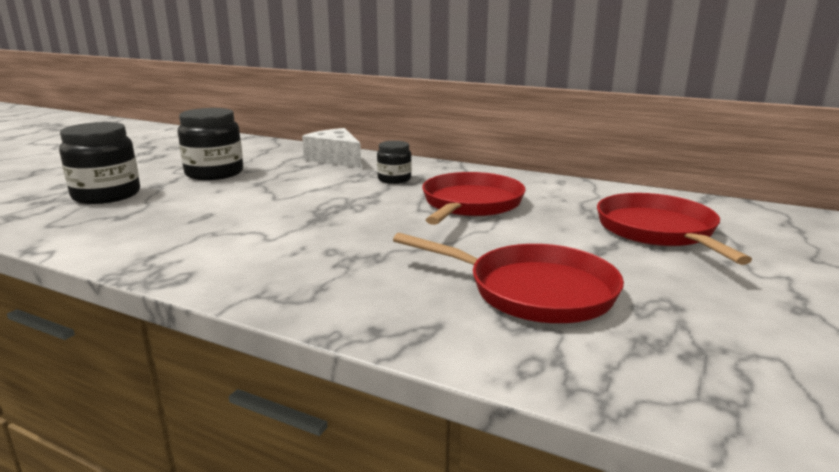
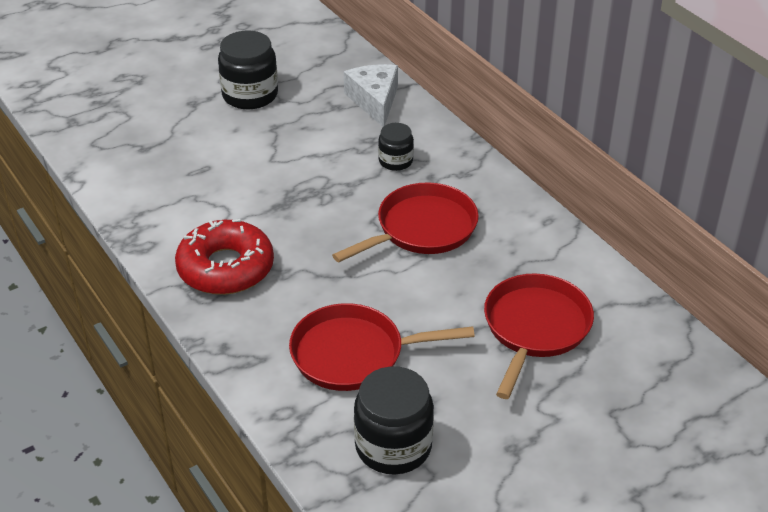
camera: 30 degrees right, 20 degrees up
black jar [59,122,140,204] -> black jar moved to [354,366,434,474]
red pan [393,233,624,323] -> red pan turned 120 degrees clockwise [289,303,475,391]
none -> red donut [175,219,274,295]

